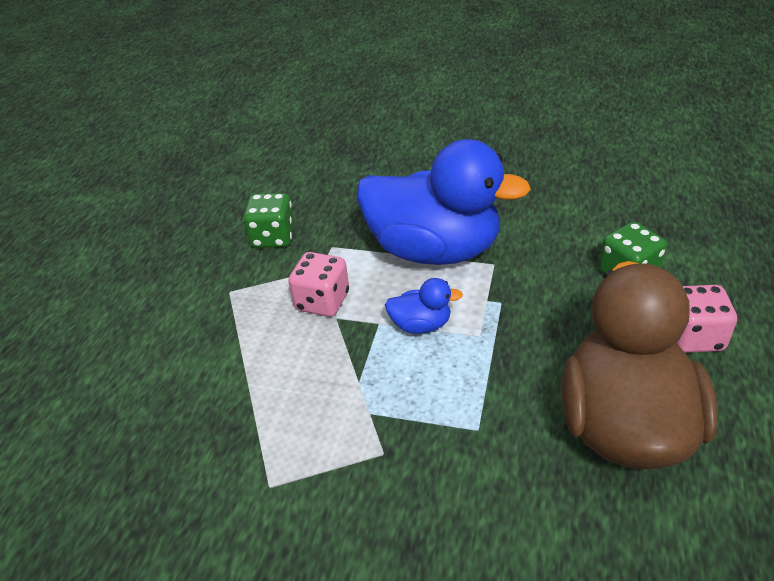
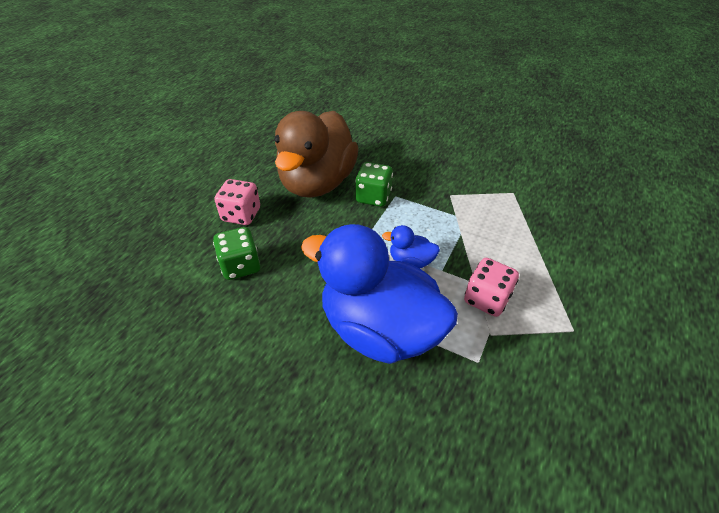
camera: 170 degrees left, 5 degrees up
green dice [243,193,295,248] -> green dice moved to [355,162,393,207]

